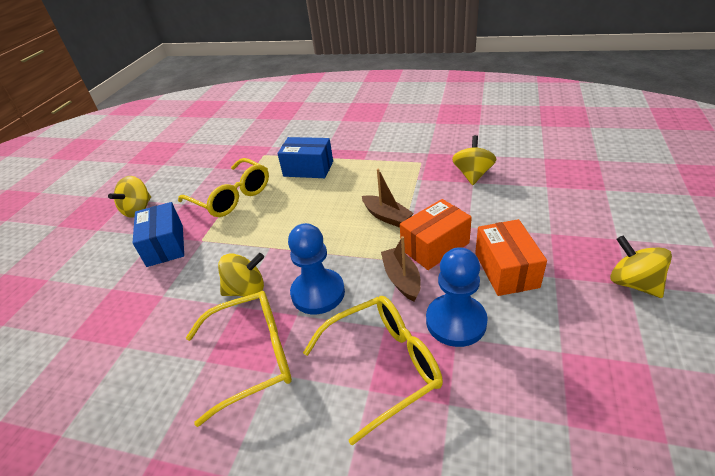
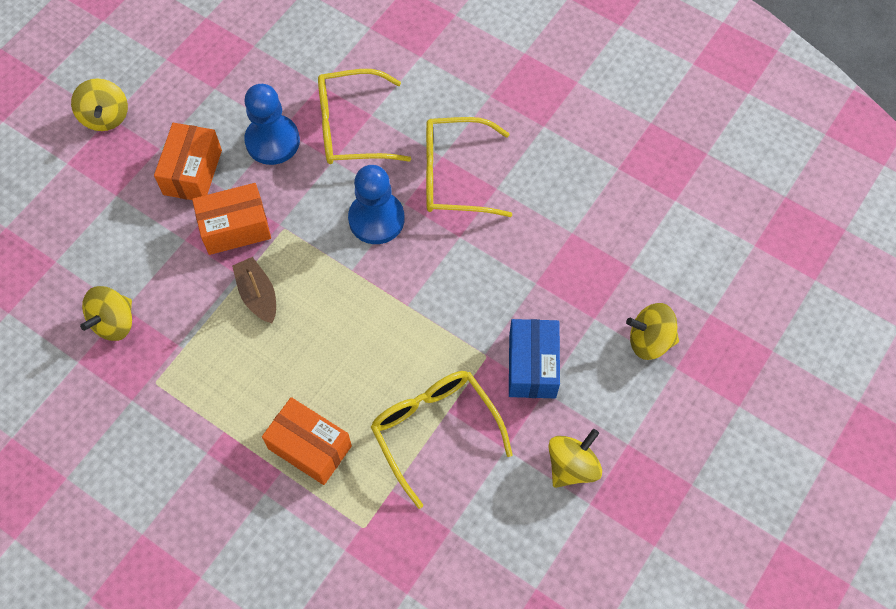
camera: 165 degrees left, 25 degrees up
yellow spinning top [218,253,264,297] -> yellow spinning top moved to [626,303,679,360]
blue box [277,137,333,178] -> orange box [262,397,352,485]
brown boat [381,236,421,301] -> none

